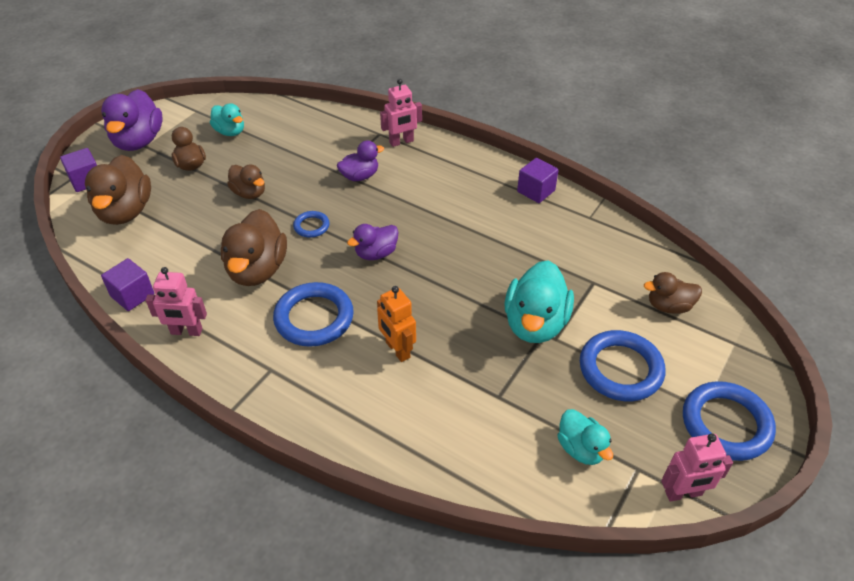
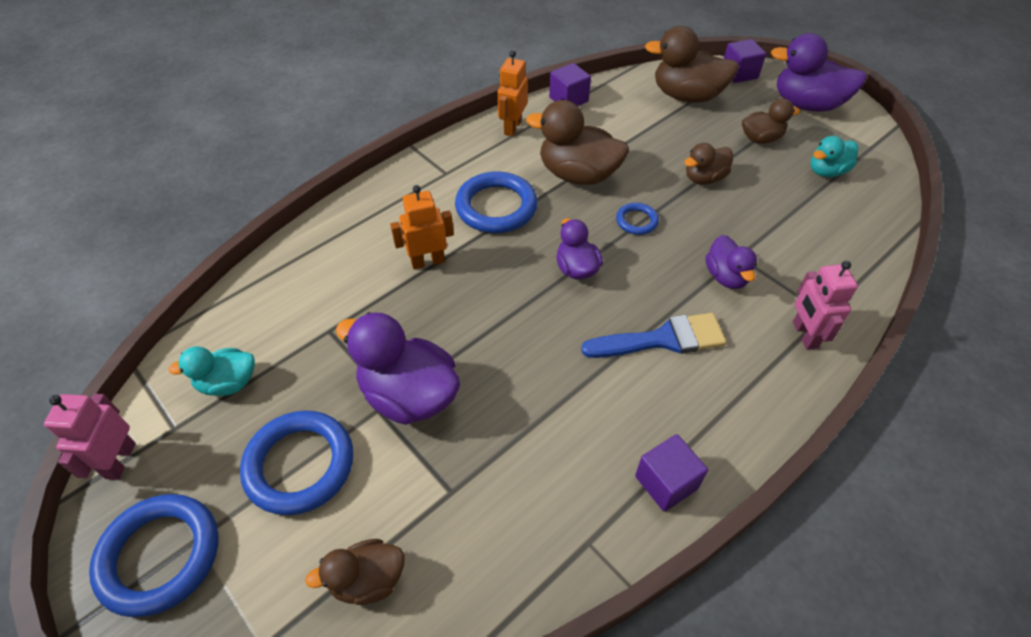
camera: 105 degrees right, 5 degrees up
pink robot [145,267,207,336] -> orange robot [497,50,528,136]
turquoise duck [504,260,574,343] -> purple duck [336,312,460,425]
brown duck [644,272,702,314] -> brown duck turned 120 degrees counterclockwise [305,539,405,605]
none -> blue brush [581,313,726,358]

